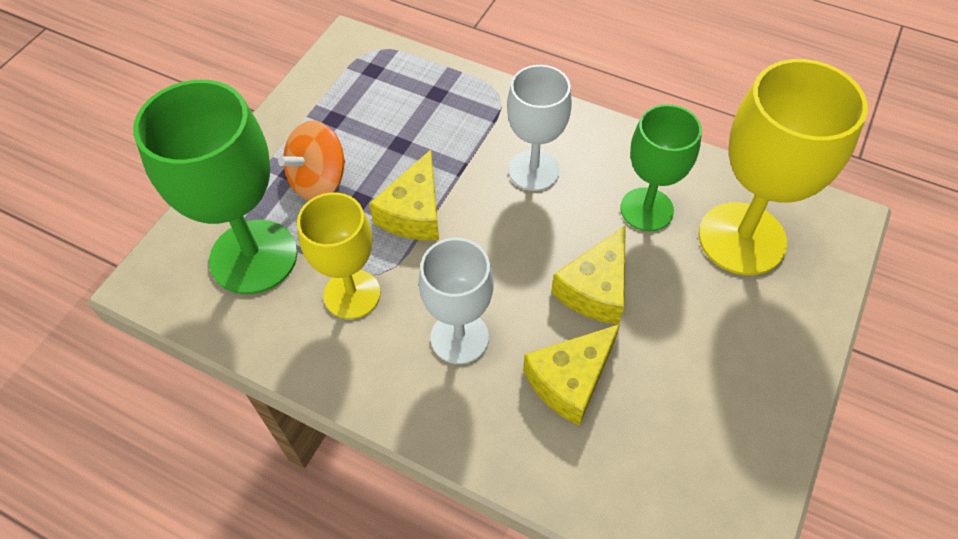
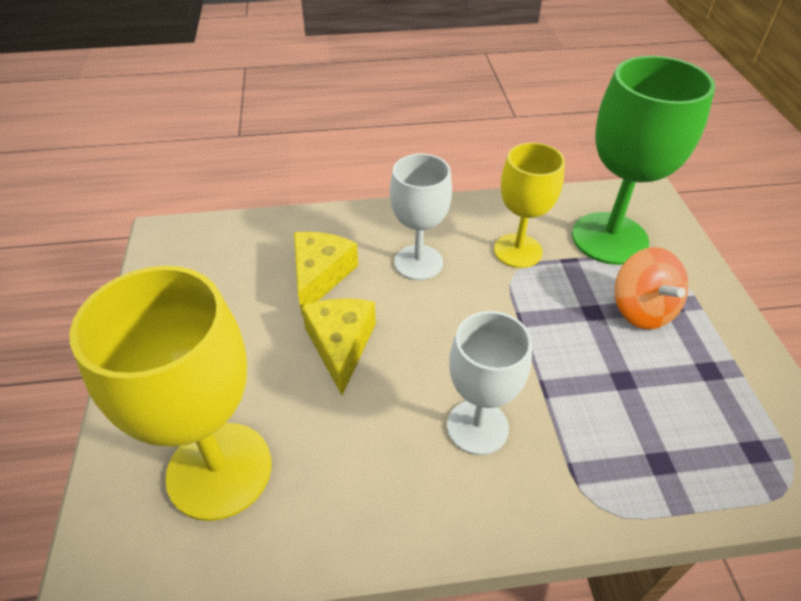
camera: 145 degrees right, 10 degrees down
orange spinning top [278,121,345,200] -> orange spinning top turned 150 degrees clockwise [614,247,689,329]
yellow cheese [369,150,439,240] -> none
green goblet [620,104,702,231] -> none

